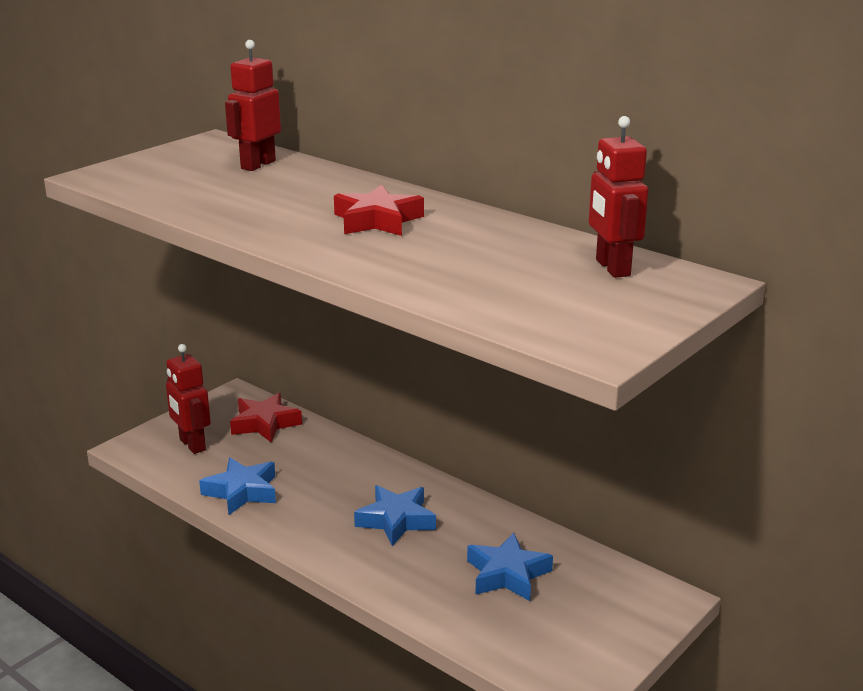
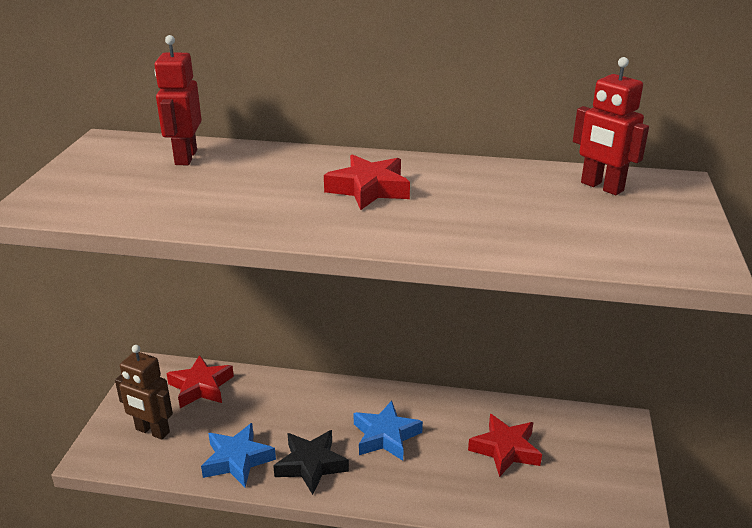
camera: 30 degrees left, 5 degrees up
red robot [166,344,211,454] -> brown robot [115,345,173,440]
blue star [467,533,553,601] -> red star [468,414,542,477]
none -> black star [273,430,349,495]

